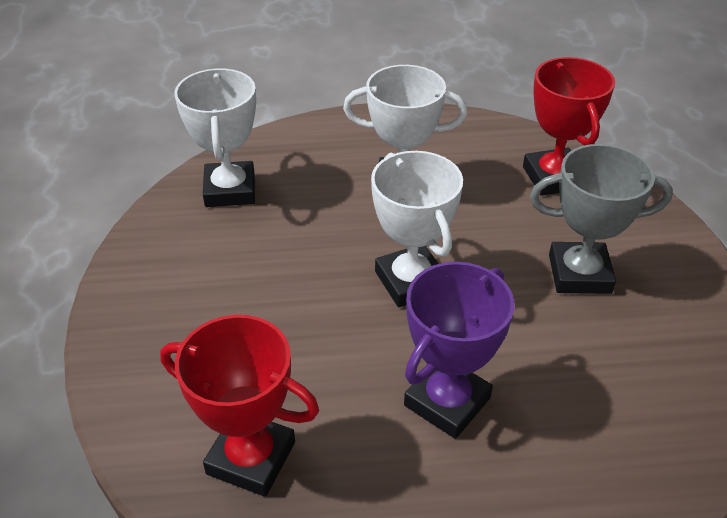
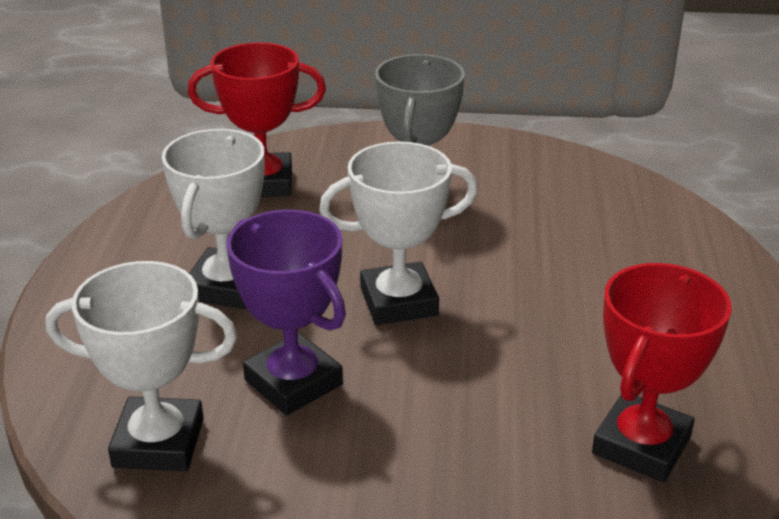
camera: 80 degrees left, 10 degrees down
purple trophy [404,262,514,439] -> purple trophy moved to [226,210,346,415]

